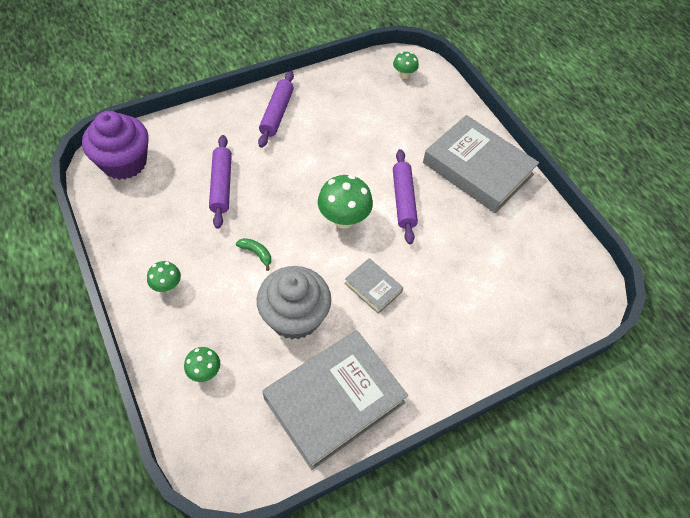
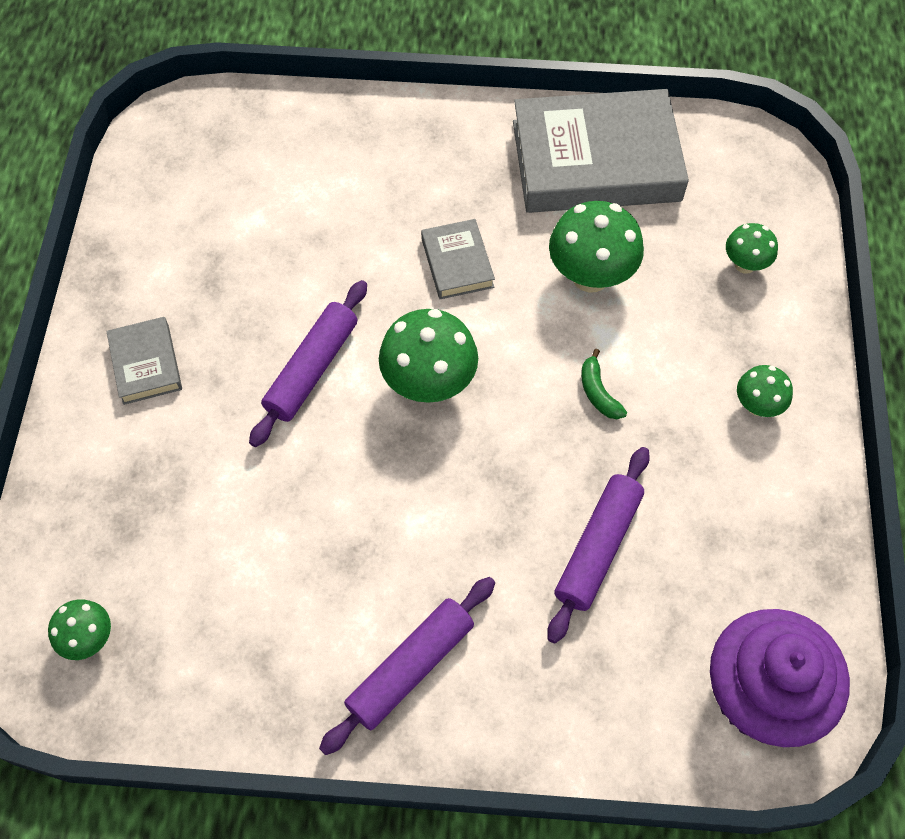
camera: 145 degrees left, 5 degrees up
grey cupcake [257,266,331,340] -> green mushroom [549,201,644,293]
grey book [423,115,539,213] -> grey book [106,317,182,405], size x0.46

